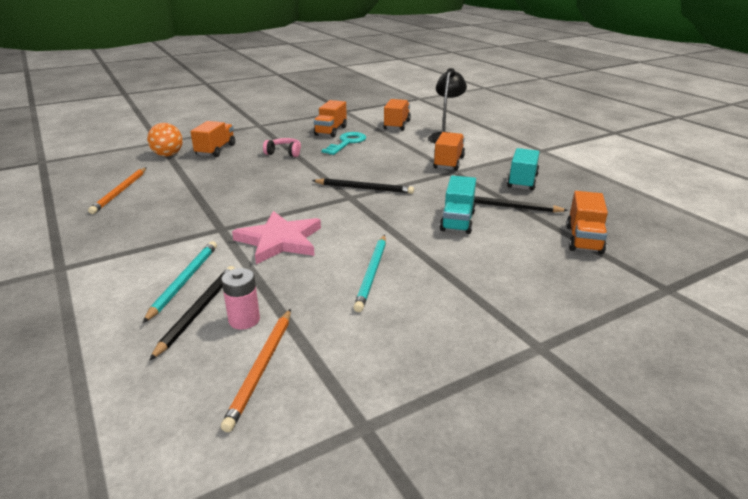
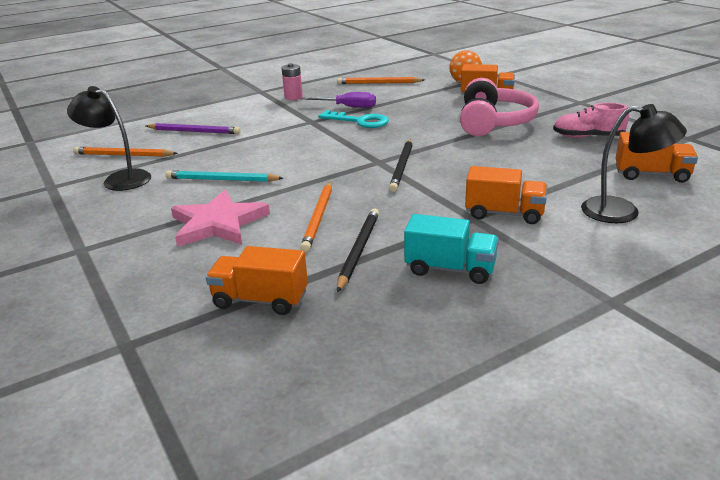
camera: 90 degrees right, 0 degrees up
turquoise pencil [143,241,217,323] -> none
black pencil [149,266,235,361] -> purple pencil [146,123,240,134]
pink battery [221,268,260,329] -> pink battery moved to [281,63,303,100]
pink star [232,211,321,264] -> pink star moved to [171,190,270,247]
pink headphones [263,138,301,157] -> pink headphones [460,78,539,136], size x2.04
orange truck [314,100,347,138] -> pink shoe [553,103,629,138]
turquoise key [322,132,366,155] -> turquoise key moved to [318,110,389,128]
turquoise truck [439,176,476,234] -> orange pencil [300,182,332,252]
none -> black lamp [67,86,151,191]
none -> purple screwdriver [302,92,376,108]

